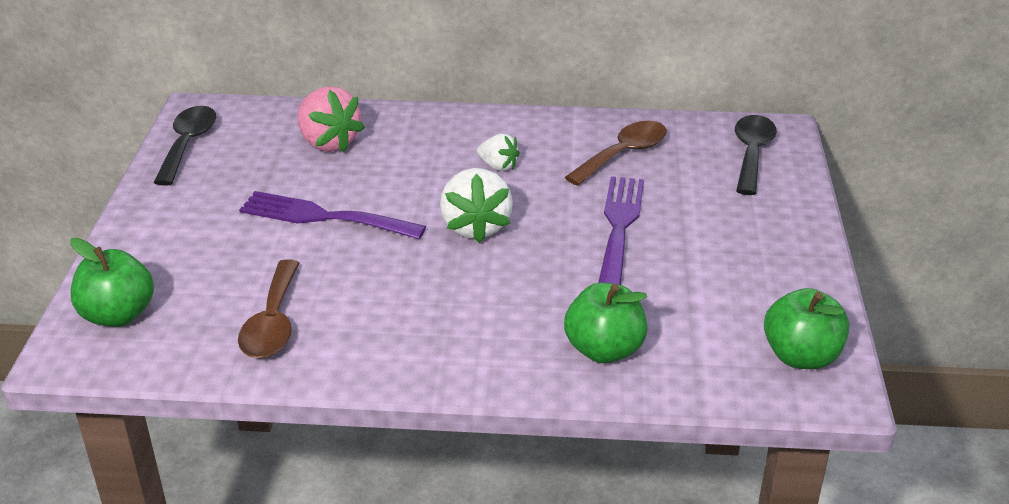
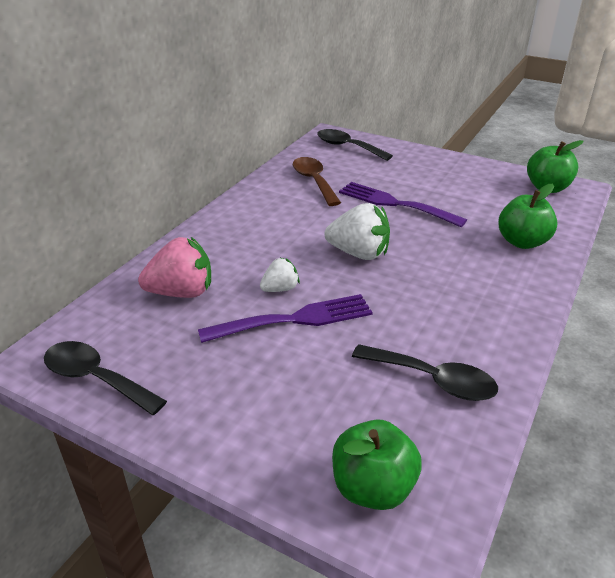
camera: 65 degrees left, 0 degrees up
brown spoon [238,259,299,358] -> black spoon [352,344,498,401]
purple fork [239,191,426,239] -> purple fork turned 150 degrees counterclockwise [198,294,373,343]
white strawberry [477,134,520,171] -> white strawberry moved to [260,258,300,292]

